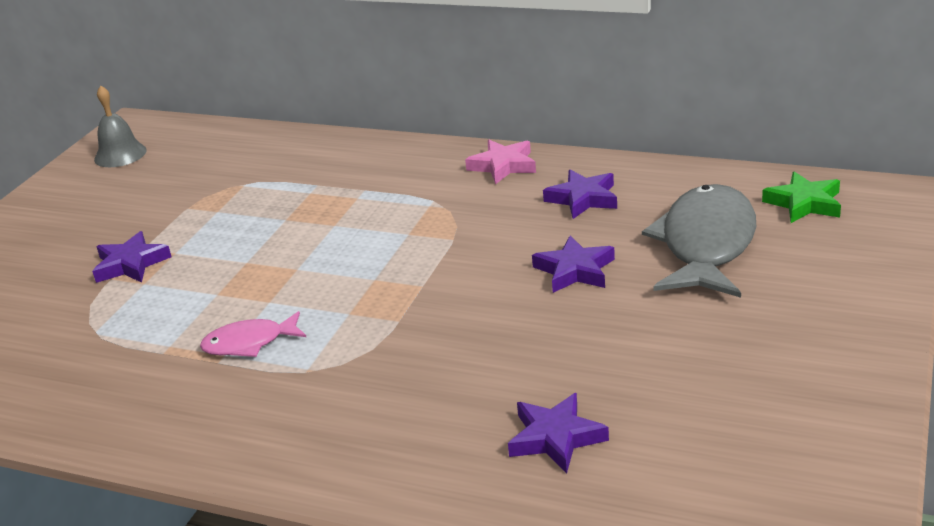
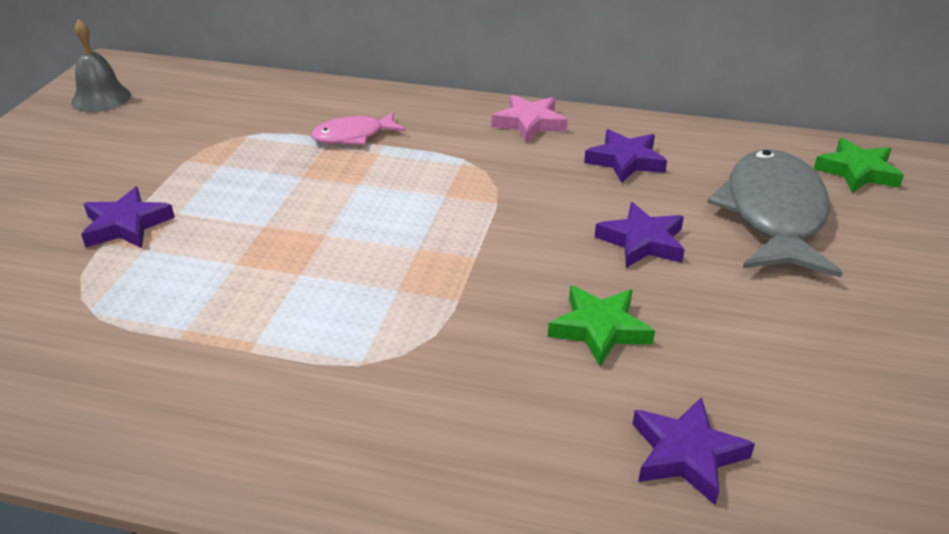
camera: 10 degrees left, 5 degrees up
pink fish [200,311,306,357] -> pink fish moved to [311,112,406,145]
none -> green star [548,286,655,367]

